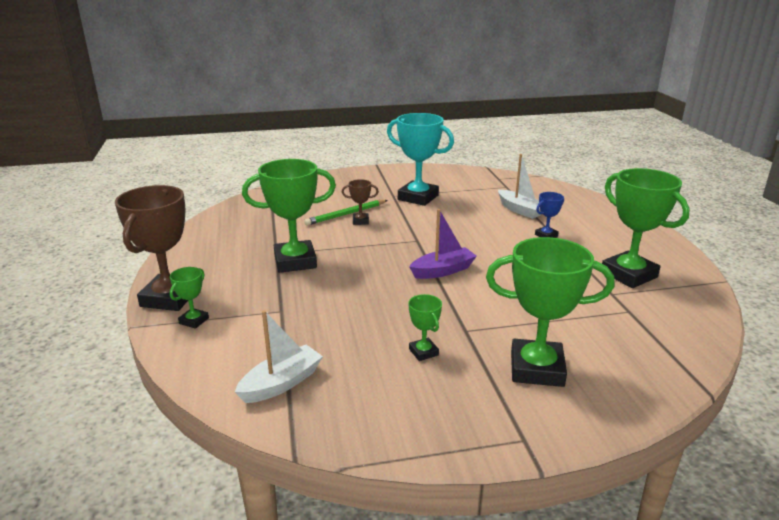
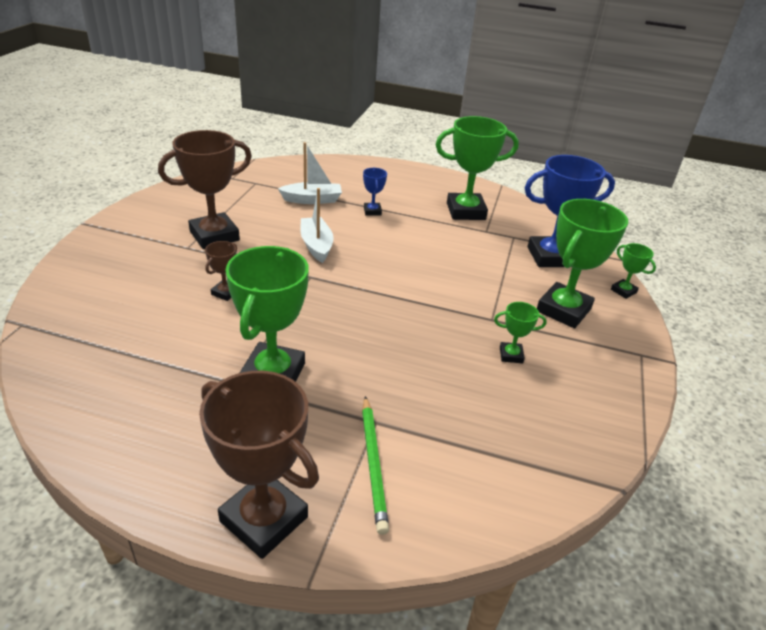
camera: 65 degrees left, 10 degrees up
green trophy [170,267,209,329] -> green trophy moved to [611,243,656,299]
white boat [235,310,323,403] -> white boat moved to [300,188,334,263]
green pencil [304,200,388,226] -> green pencil moved to [362,396,389,535]
turquoise trophy [387,113,454,206] -> brown trophy [158,130,252,249]
purple boat [409,209,477,279] -> none
none -> blue trophy [525,155,615,267]

